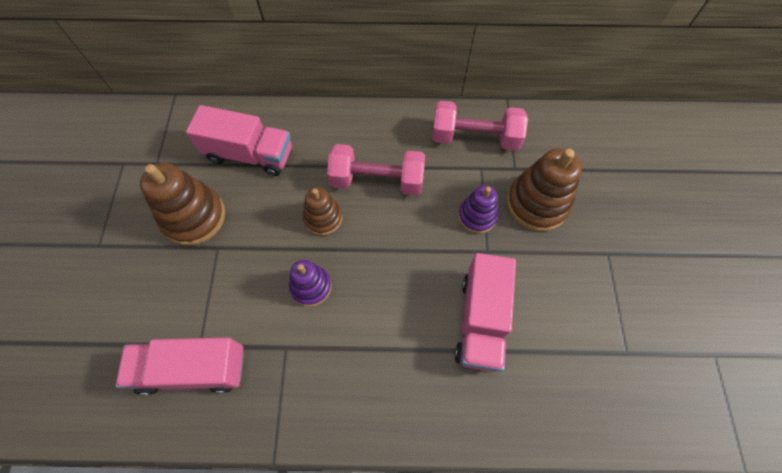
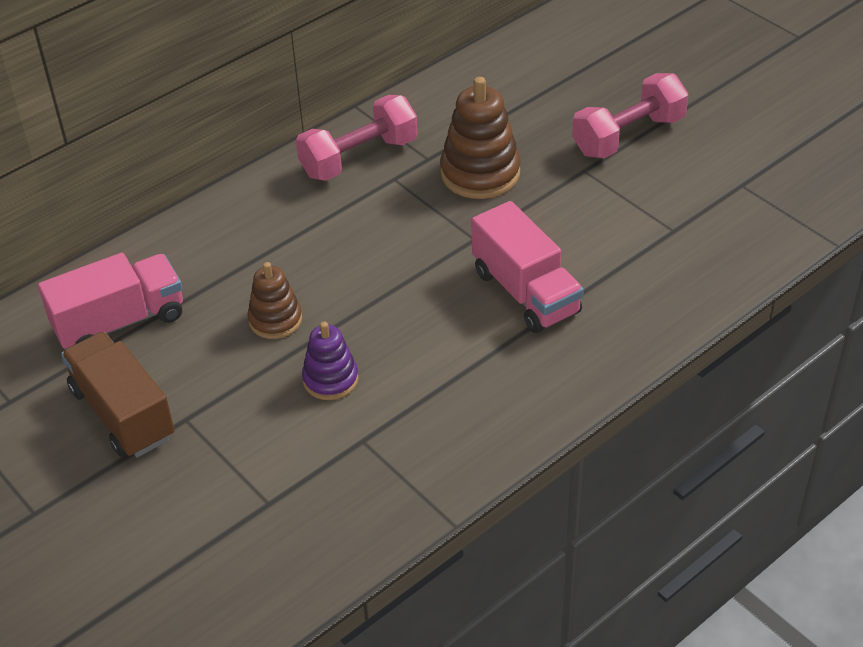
camera: 40 degrees left, 20 degrees down
pink truck [116,337,244,395] -> none
brown stacking toy [140,163,225,245] -> brown truck [61,332,174,457]
pink dumbbell [327,144,425,195] -> pink dumbbell moved to [572,73,689,158]
purple stacking toy [458,185,498,234] -> none

